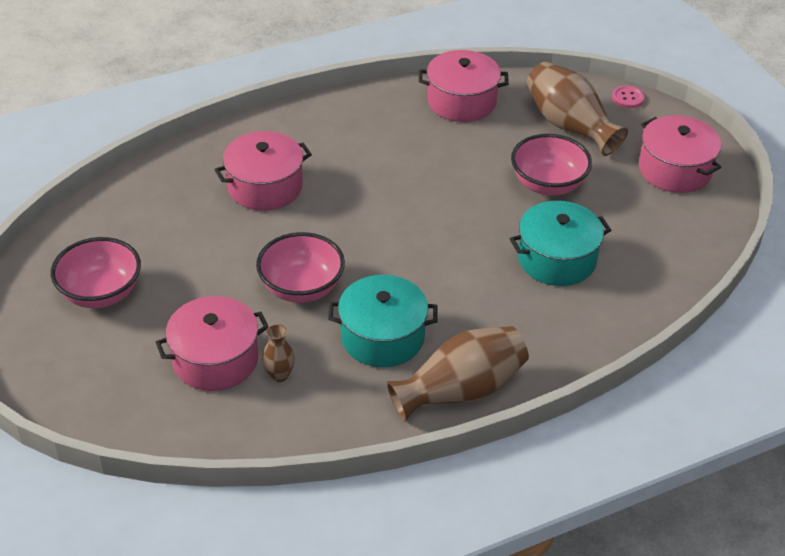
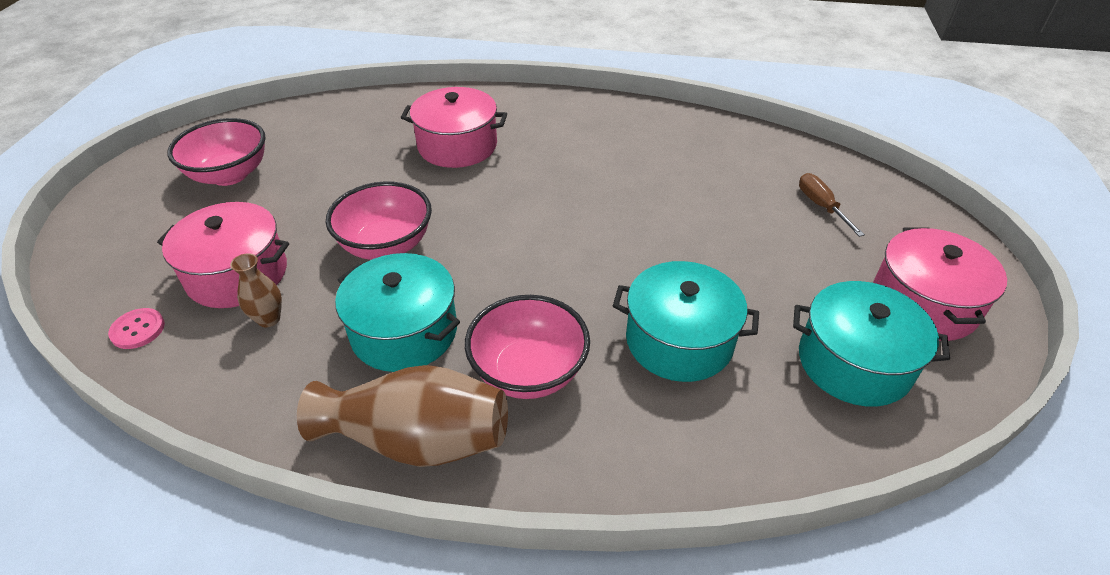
camera: 35 degrees right, 0 degrees up
pink pot [419,50,509,122] -> none
pink bowl [511,134,592,196] -> pink bowl moved to [465,295,590,399]
brown vase [526,62,628,156] -> brown screwdriver [799,173,865,237]
pink button [612,85,645,108] -> pink button moved to [108,308,165,349]
none -> turquoise pot [793,281,950,407]

